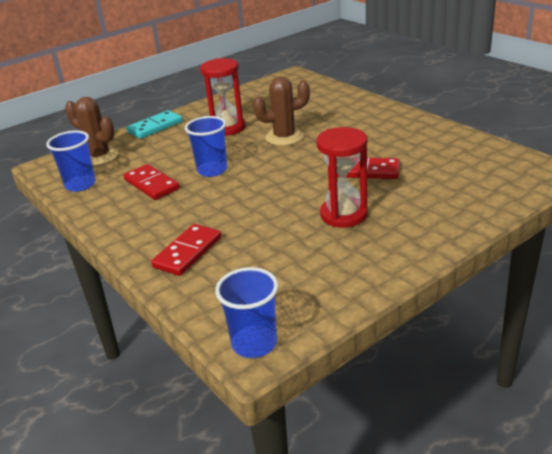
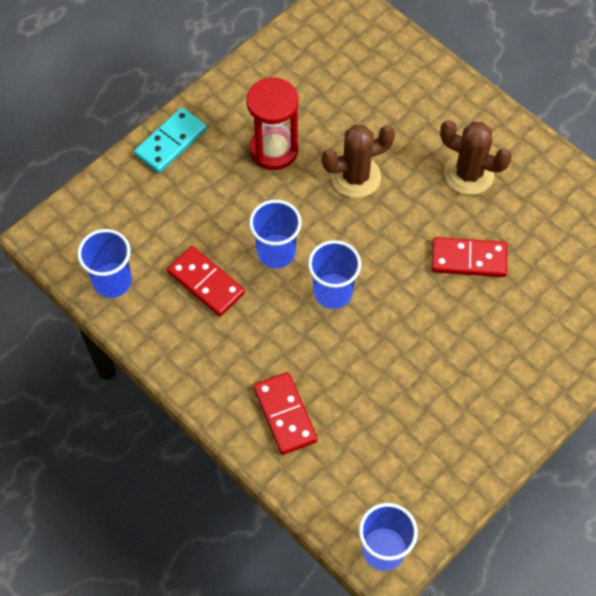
camera: 10 degrees left, 30 degrees up
brown cactus [65,97,119,166] -> brown cactus moved to [440,120,512,195]
red domino [151,224,222,276] -> red domino turned 45 degrees counterclockwise [254,372,318,455]
red hourglass [316,127,368,227] -> none
none -> blue cup [308,240,361,309]

